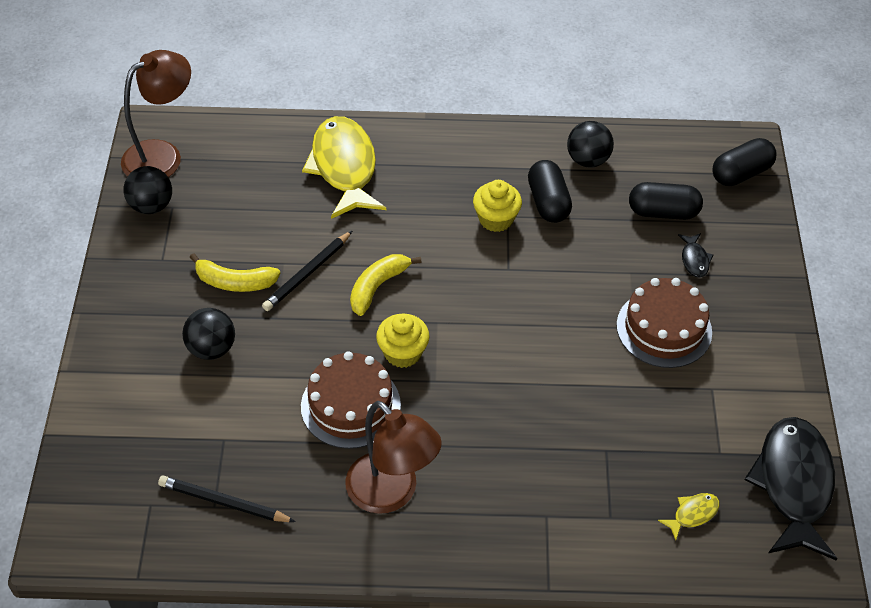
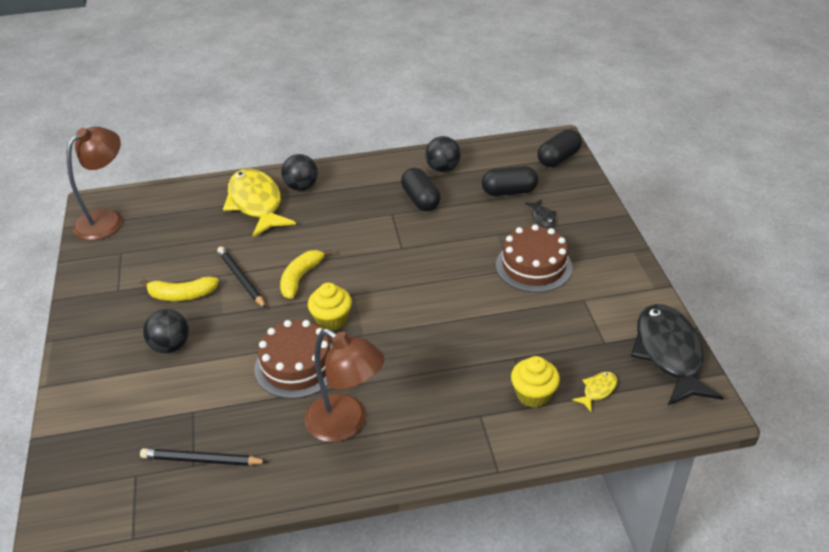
camera: 10 degrees left, 10 degrees down
black ball [124,166,172,214] -> black ball moved to [281,154,318,191]
black pencil [262,231,352,311] -> black pencil turned 120 degrees clockwise [217,246,266,308]
yellow cupcake [473,180,522,232] -> yellow cupcake moved to [511,356,560,408]

